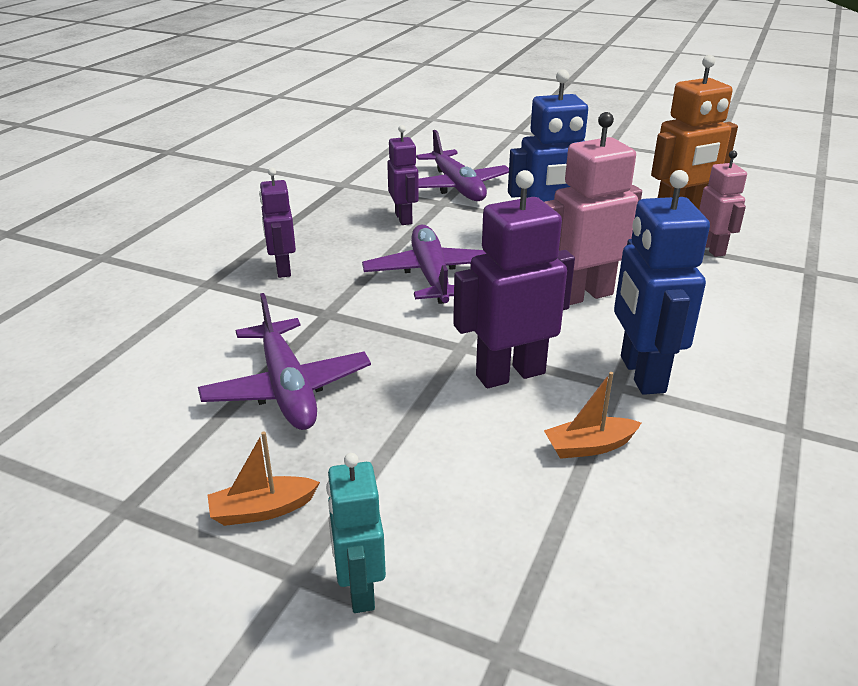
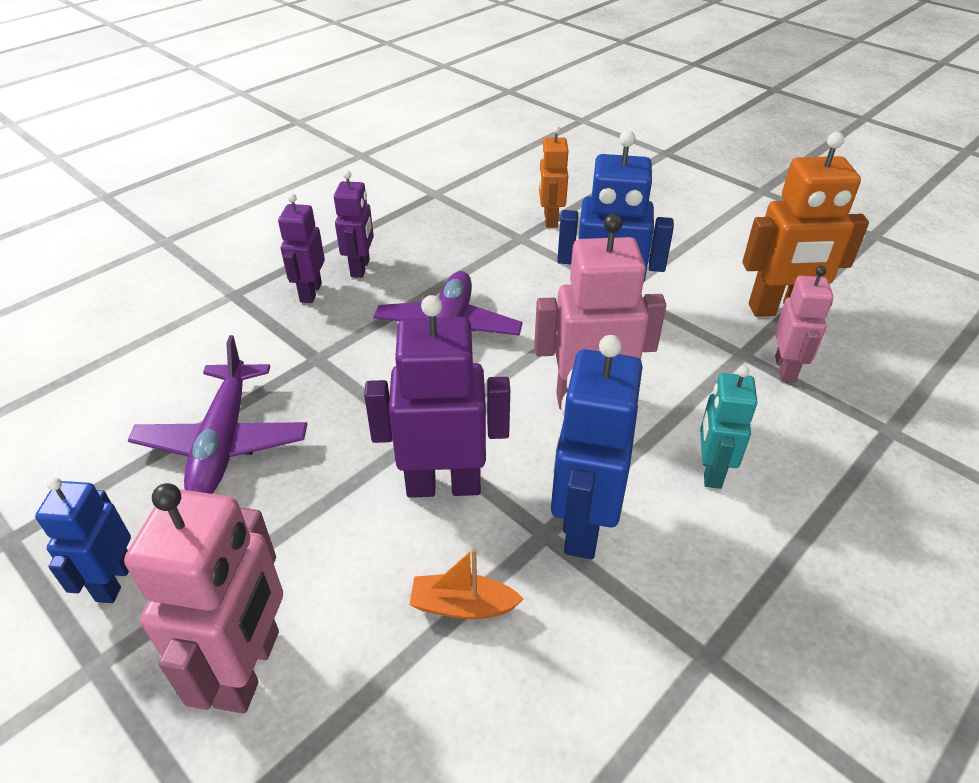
camera: 20 degrees right, 10 degrees up
orange boat [208,431,320,526] -> blue robot [35,477,131,603]
turquoise robot [326,453,386,613] -> turquoise robot moved to [700,366,758,489]
purple robot [387,125,419,225] -> purple robot moved to [334,170,374,278]
purple plane [416,130,509,201] -> orange robot [539,126,569,228]
none -> pink robot [124,483,283,714]

